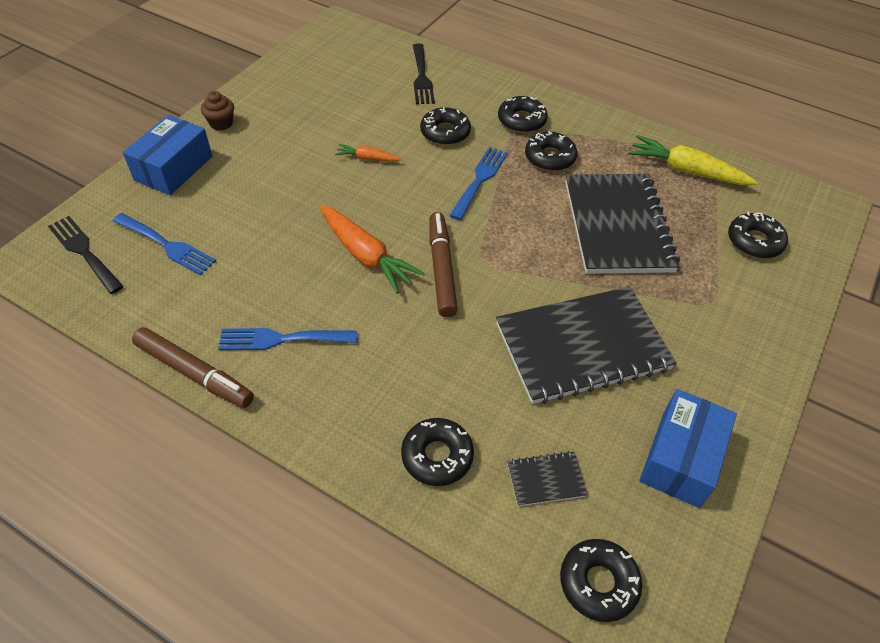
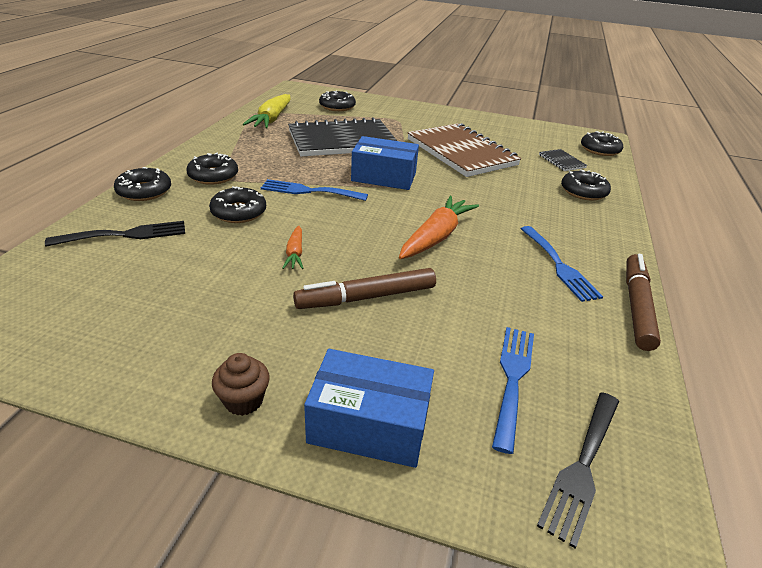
camera: 105 degrees left, 15 degrees down
brown marker [429,212,458,317] -> brown marker moved to [293,268,436,309]
black notebook [496,287,676,404] -> brown notebook [407,123,521,177]
black donut [525,131,577,171] -> black donut moved to [114,167,171,201]
blue box [639,389,737,508] -> blue box moved to [351,136,419,190]

